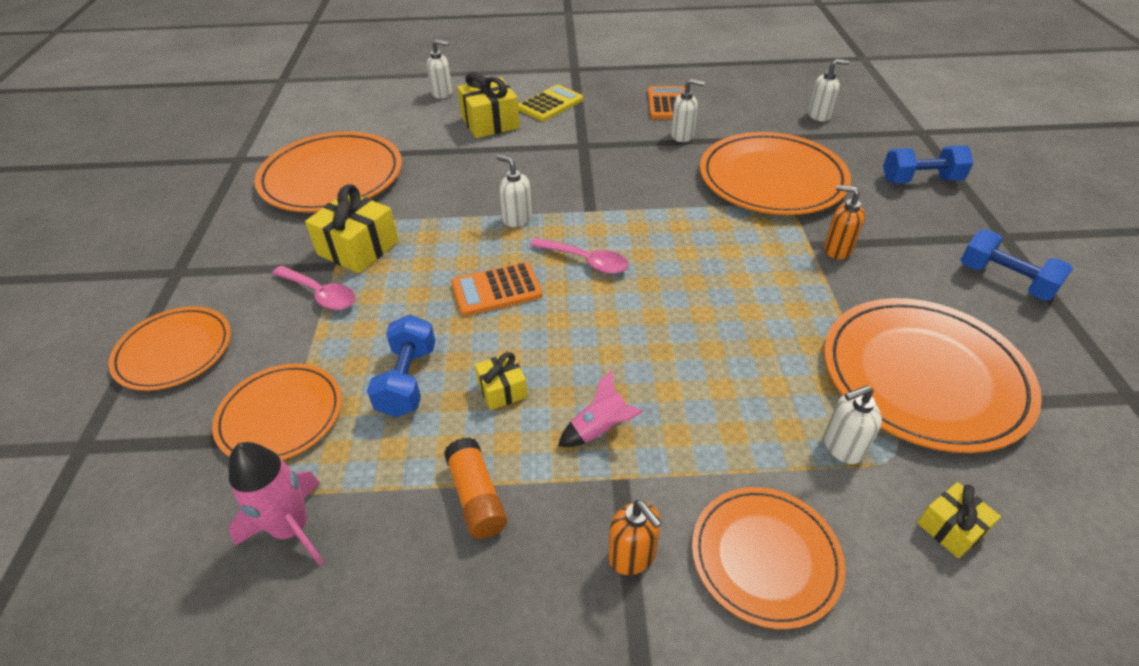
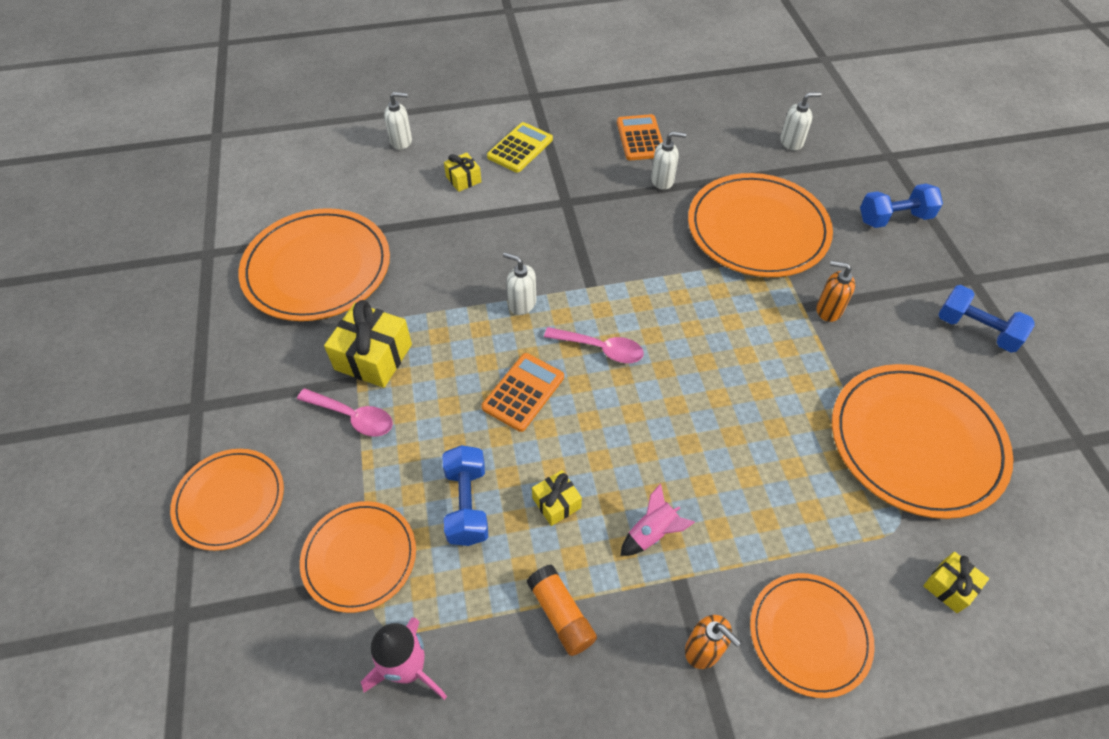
camera: 10 degrees left, 10 degrees up
orange calculator [451,262,542,316] -> orange calculator turned 150 degrees clockwise [482,353,564,432]
yellow gift [457,72,520,138] -> yellow gift [444,153,482,192], size x0.55
white soap dispenser [824,385,882,464] -> none

